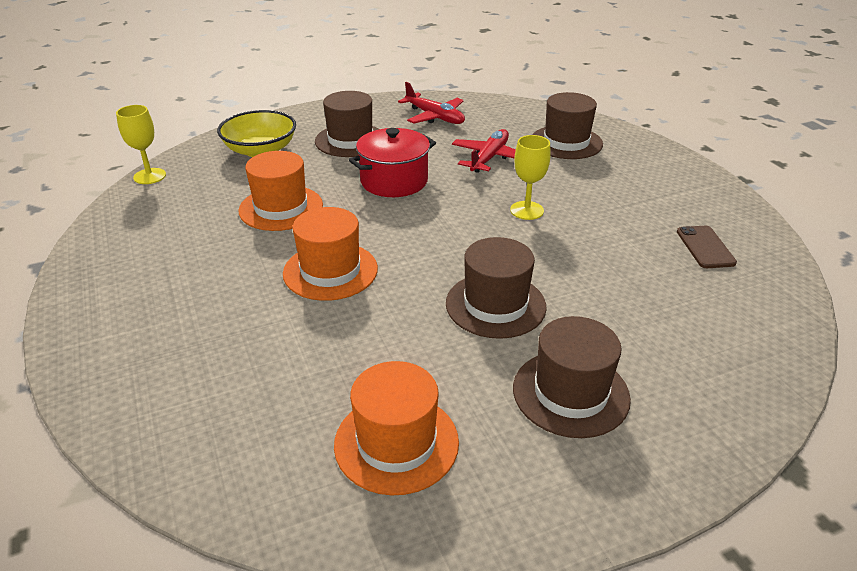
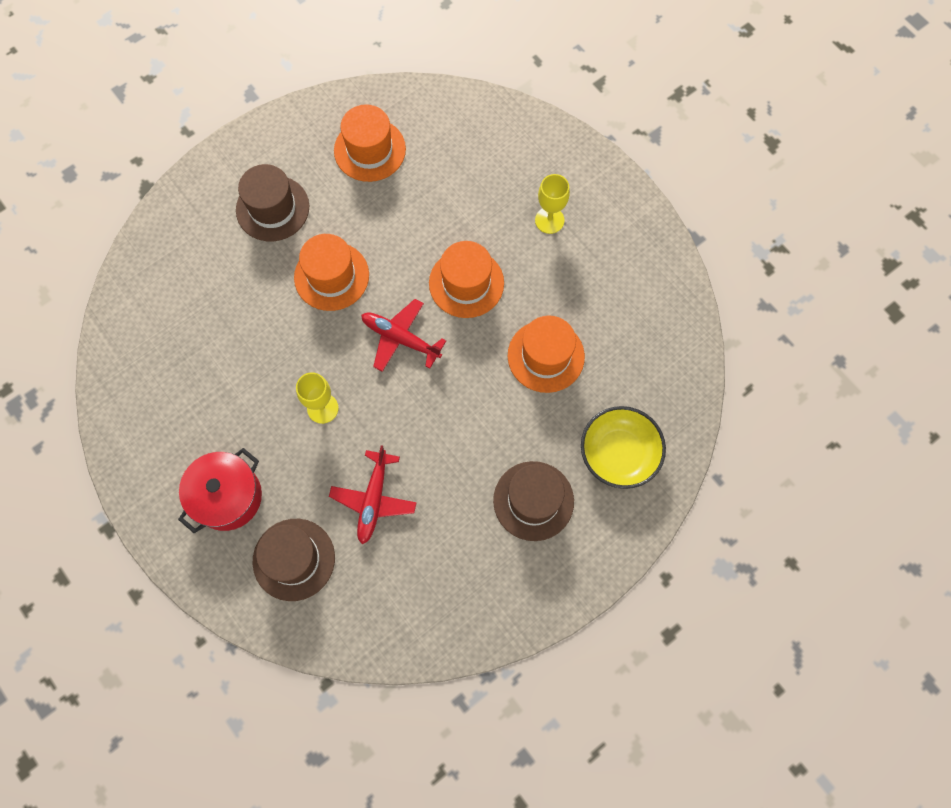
camera: 165 degrees right, 35 degrees up
yellow goblet [116,105,166,184] -> yellow goblet moved to [535,174,570,234]
red pot [349,128,436,197] -> red pot moved to [178,448,262,533]
red plane [398,82,465,124] -> red plane moved to [361,299,446,372]
brown hat [446,237,547,339] -> orange hat [294,234,369,311]
brown phone [677,226,737,268] -> none

